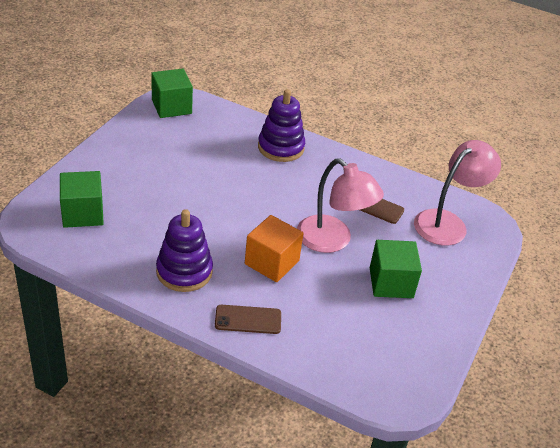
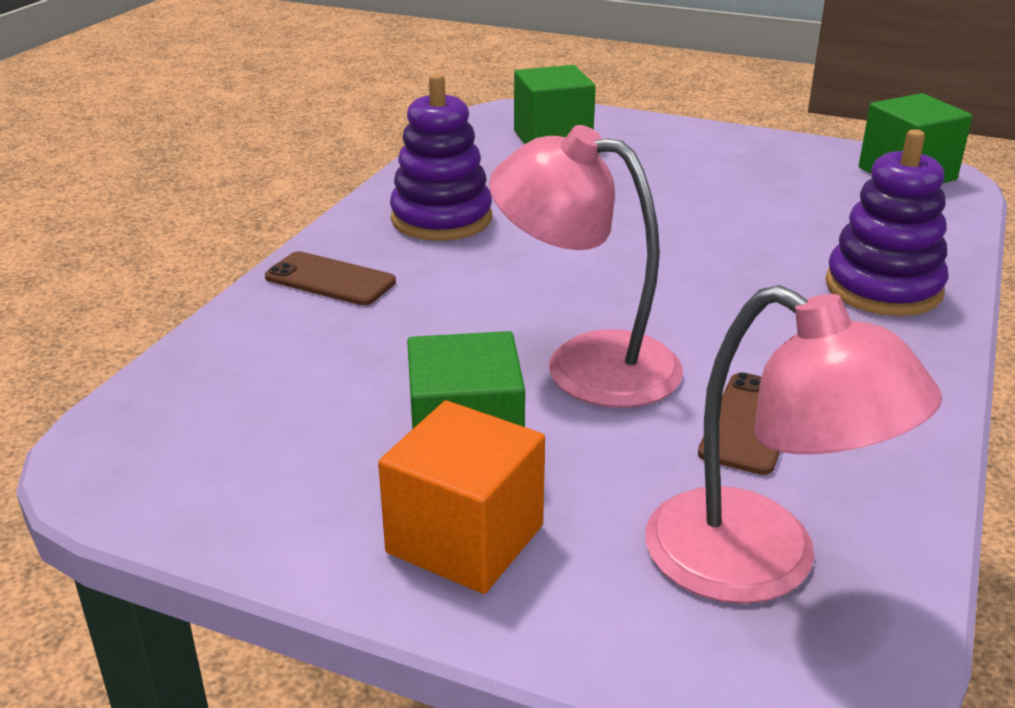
camera: 90 degrees right, 10 degrees down
brown phone [215,305,281,334] -> brown phone turned 60 degrees counterclockwise [265,251,396,306]
orange cube [245,215,304,282] -> orange cube moved to [378,400,545,594]
pink lamp [297,159,384,253] -> pink lamp turned 75 degrees clockwise [489,125,683,408]

